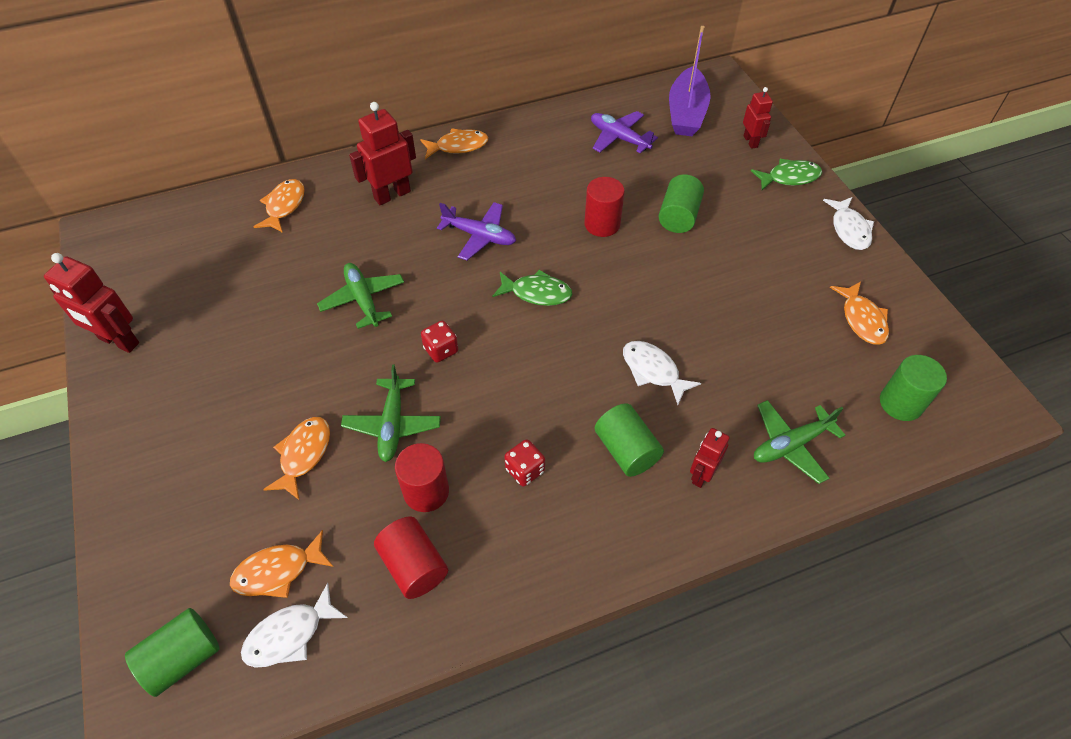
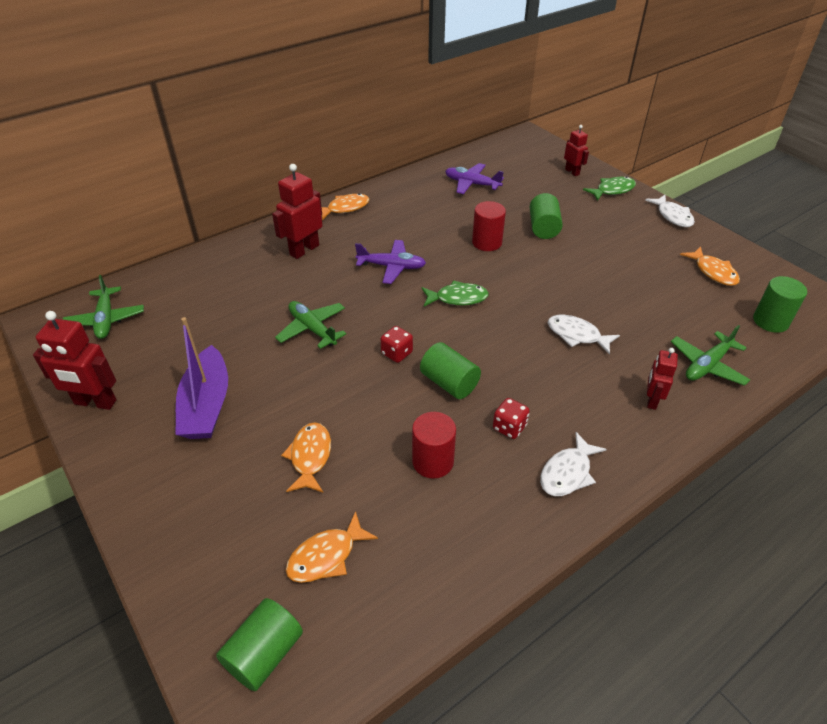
camera: 15 degrees left, 10 degrees down
white fish [241,583,347,668] -> white fish moved to [540,432,607,496]
orange fish [254,179,305,233] -> none
green plane [341,364,441,462] -> green plane moved to [63,275,144,339]
red cylinder [374,517,448,599] -> none
green cylinder [595,403,664,477] -> green cylinder moved to [420,342,481,399]
purple boat [669,26,711,136] -> purple boat moved to [176,317,228,439]

